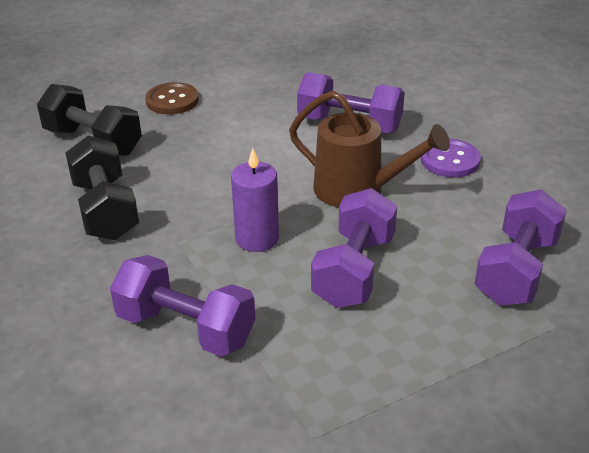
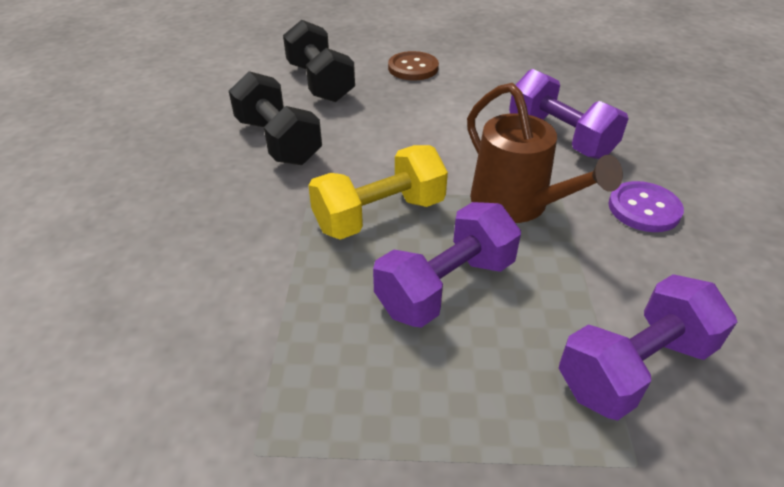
camera: 30 degrees right, 5 degrees up
black dumbbell [65,135,139,240] -> black dumbbell turned 45 degrees counterclockwise [229,71,322,165]
purple dumbbell [110,255,255,357] -> none
purple candle [231,148,279,252] -> yellow dumbbell [308,145,448,240]

